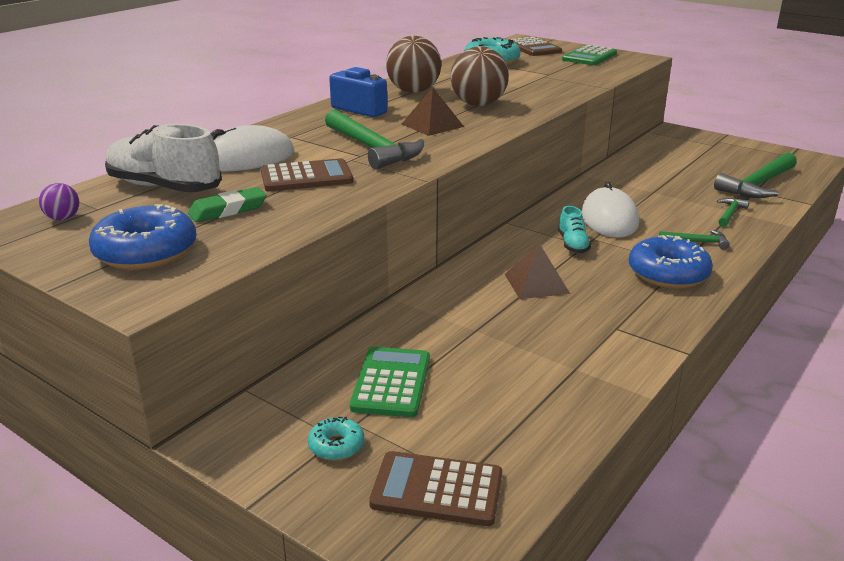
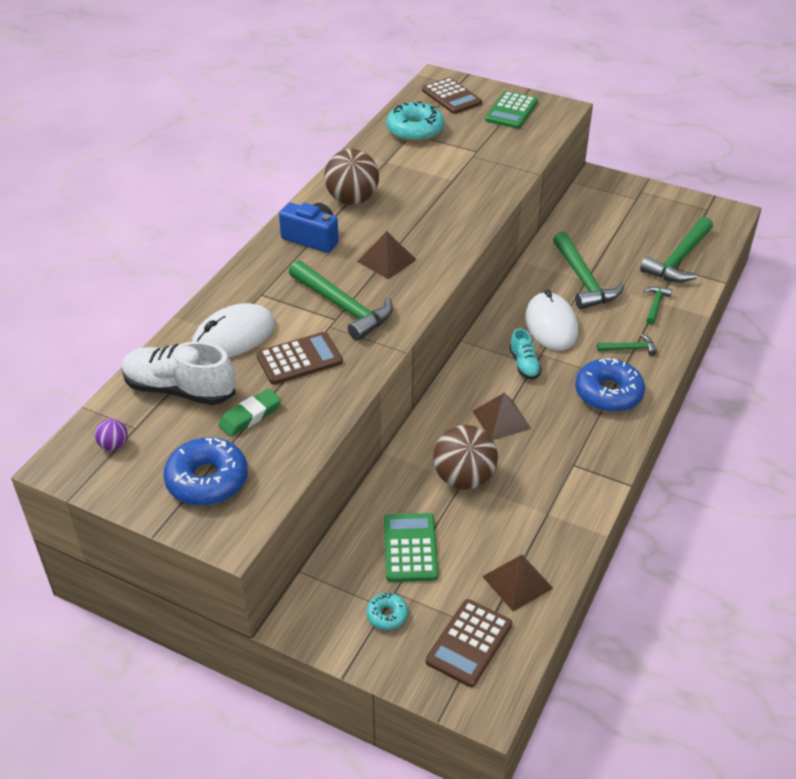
camera: 10 degrees left, 15 degrees up
brown calculator [369,451,502,526] -> brown calculator turned 60 degrees counterclockwise [426,599,512,687]
brown ball [450,46,509,106] -> brown ball moved to [433,425,498,490]
none -> brown pyramid [482,555,553,611]
none -> green hammer [553,232,624,309]

